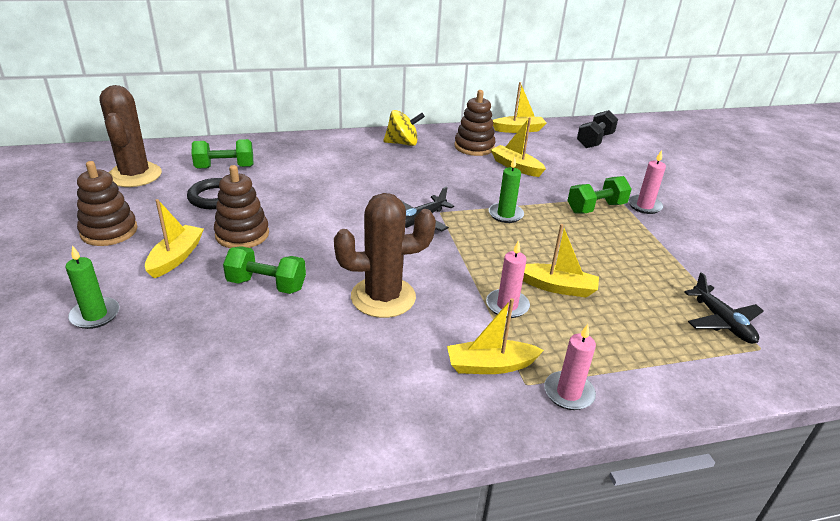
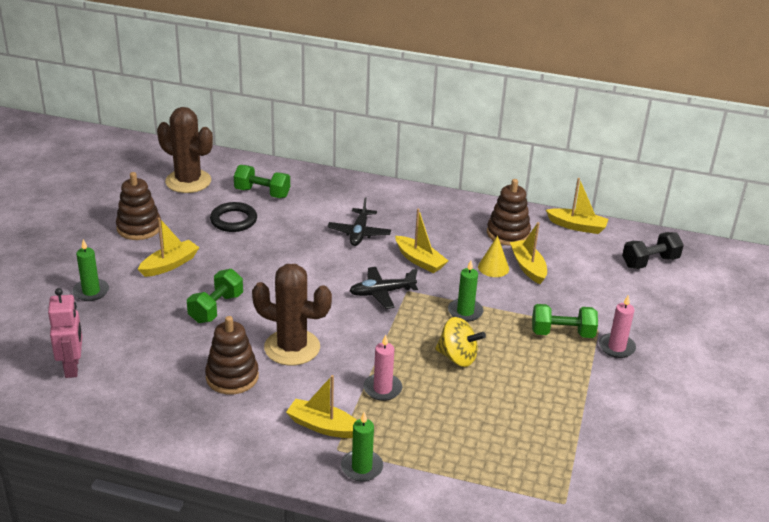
camera: 30 degrees right, 0 degrees up
brown cactus [99,85,162,187] -> brown cactus turned 75 degrees counterclockwise [157,107,213,193]
brown stacking toy [214,165,269,248] -> brown stacking toy moved to [205,316,259,395]
green dumbbell [223,246,306,294] -> green dumbbell turned 75 degrees clockwise [187,269,243,323]
yellow spinning top [383,110,425,146] -> yellow spinning top moved to [435,317,486,367]
yellow boat [523,224,599,298] -> yellow boat moved to [395,209,448,273]
pink candle [544,324,596,410] -> green candle [341,412,383,481]
black plane [684,272,764,344] -> black plane moved to [327,197,391,246]
none -> pink robot [48,288,82,378]
none -> yellow cone [478,236,509,277]

